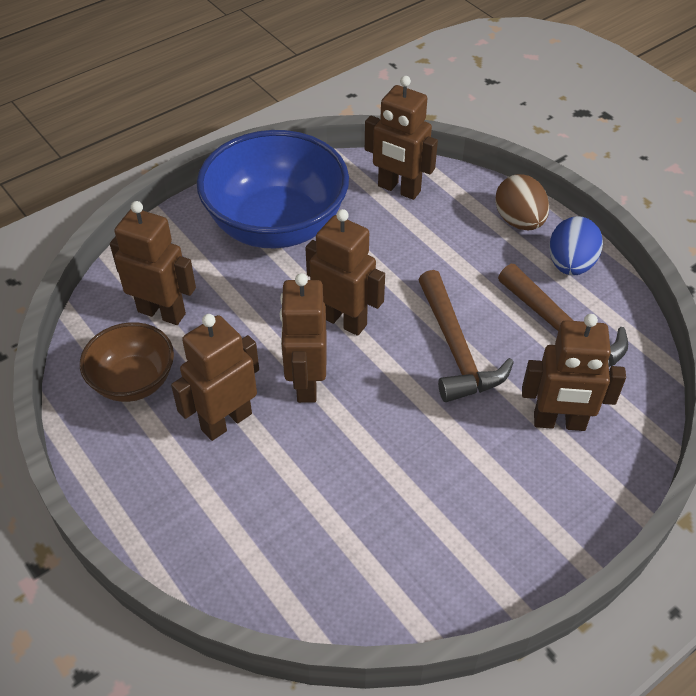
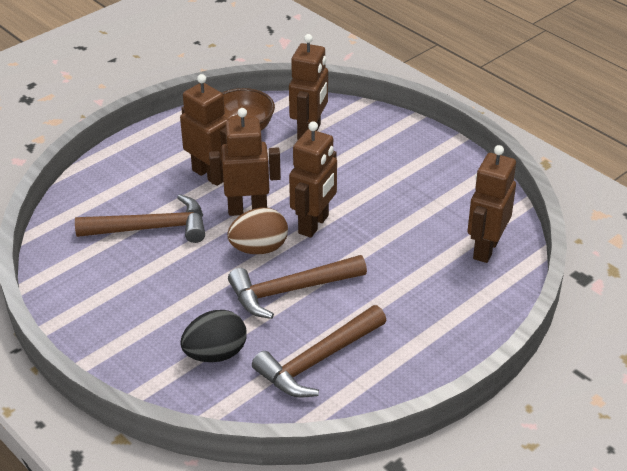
camera: 85 degrees right, 10 degrees down
blue bowl [197,130,349,248] -> none
brown egg [495,174,549,231] -> brown egg moved to [227,208,288,254]
brown robot [522,314,626,431] -> black egg [180,310,247,362]
blue egg [549,216,603,276] -> none
none -> brown hammer [75,194,205,243]

